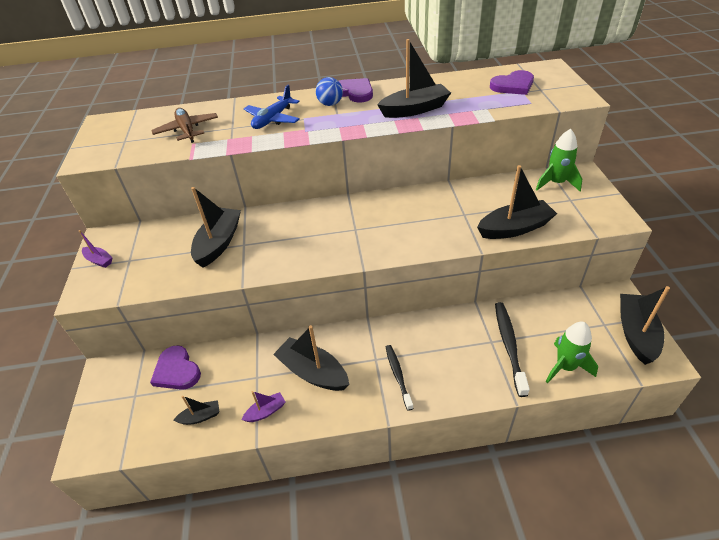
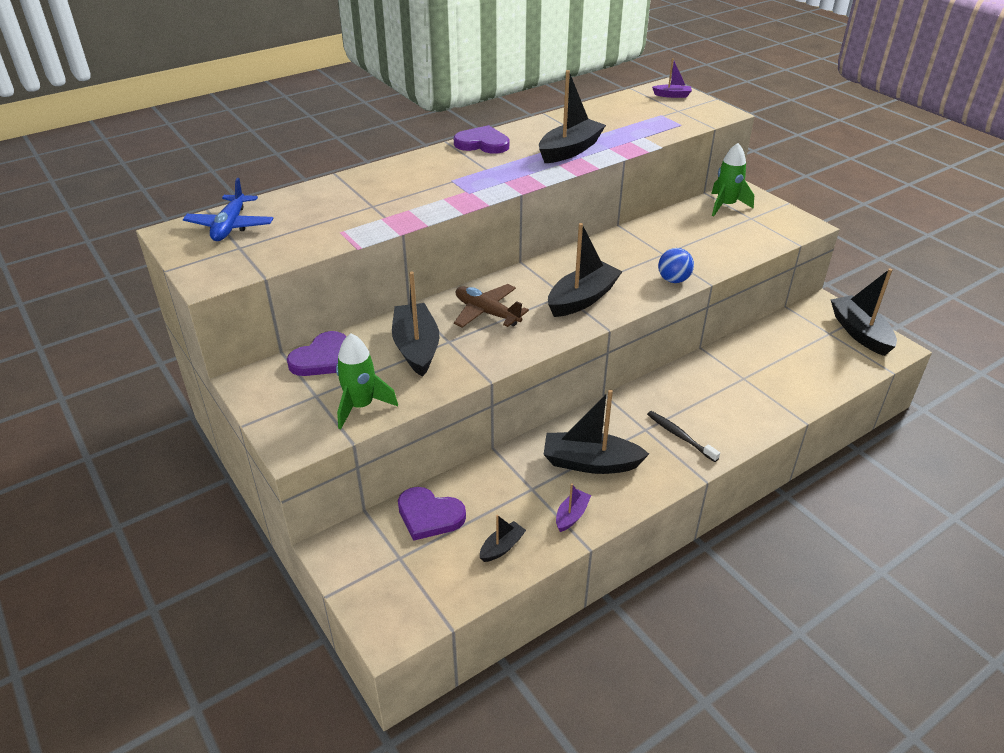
camera: 30 degrees left, 5 degrees down
purple boat [79,230,113,268] -> purple boat moved to [652,58,692,98]
brown plane [151,108,218,143] -> brown plane moved to [454,284,529,328]
blue plane [244,85,300,129] -> blue plane moved to [183,178,273,241]
blue ball [316,77,343,106] -> blue ball moved to [658,248,694,283]
black boat [477,165,557,239] -> black boat moved to [548,223,623,317]
purple heart [490,70,534,95] -> purple heart moved to [287,331,347,376]
black toothbrush [495,302,530,397] -> none
green rocket [546,322,598,383] -> green rocket moved to [336,333,398,429]

